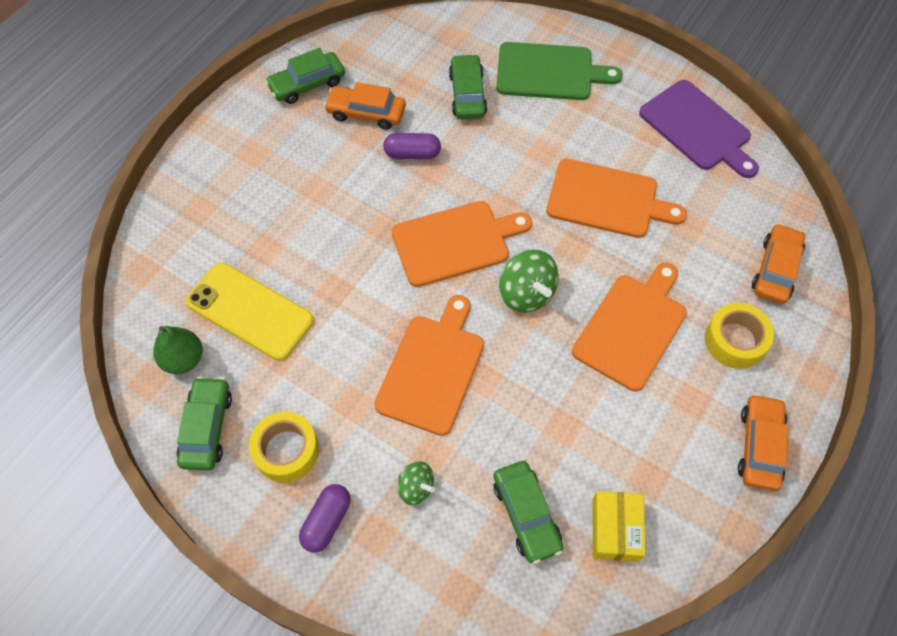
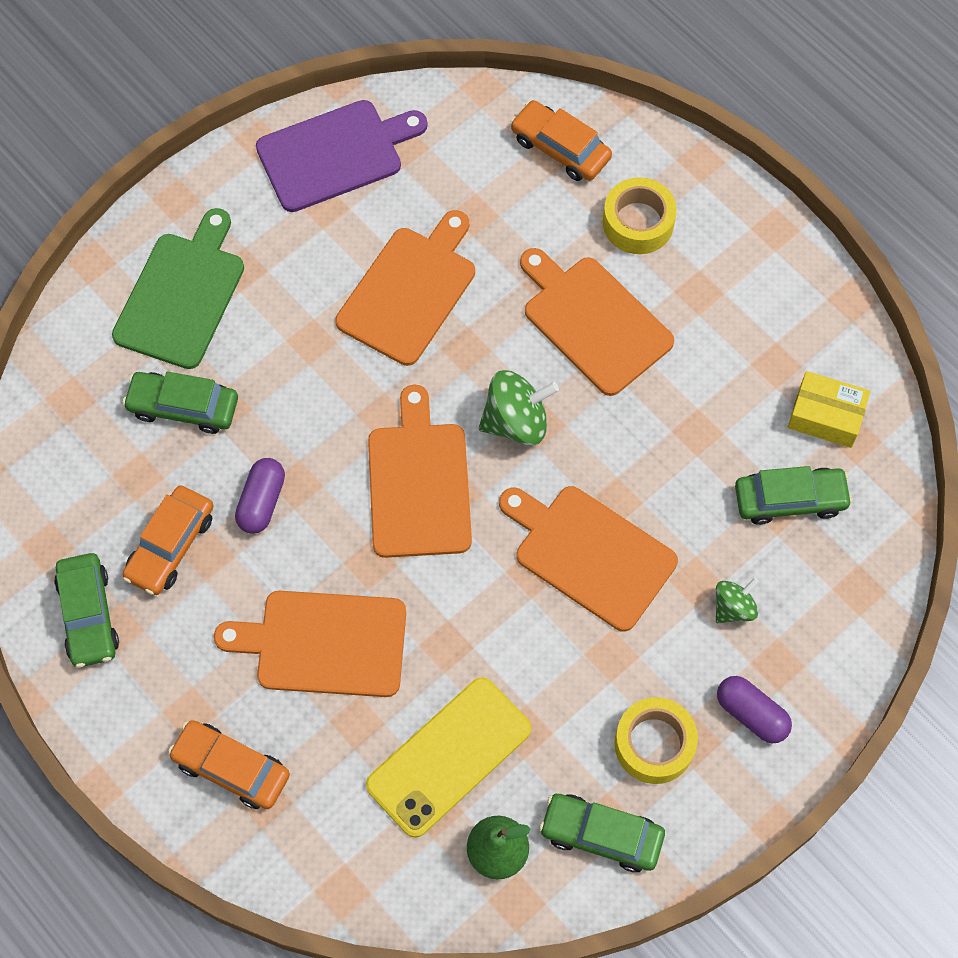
camera: 75 degrees left, 5 degrees up
orange car [738,394,788,491] -> orange car moved to [168,720,290,809]
none -> orange cutting board [214,591,406,697]

